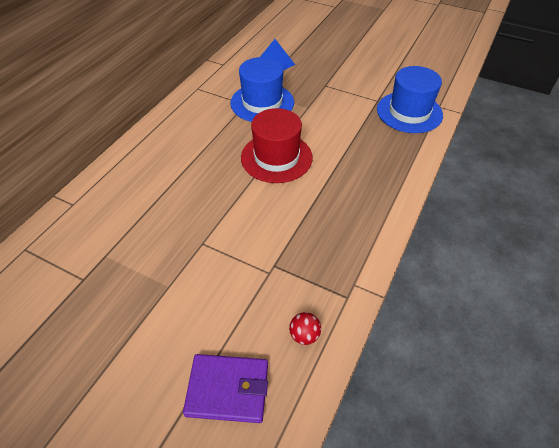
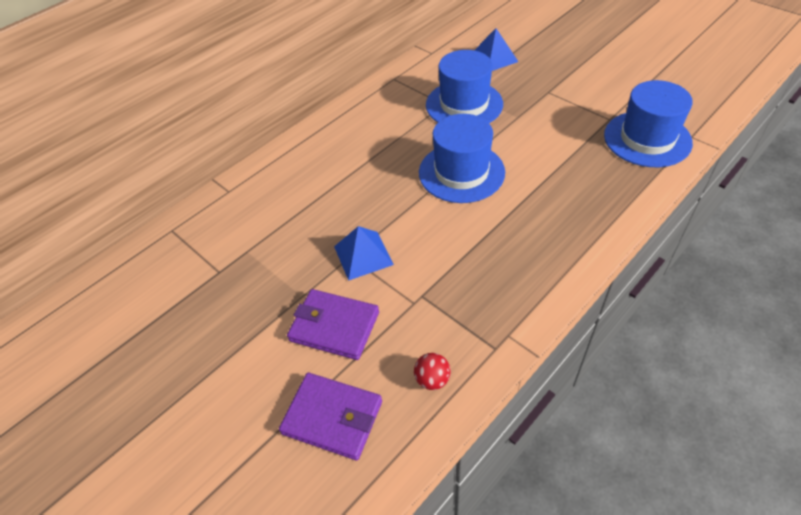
camera: 20 degrees right, 0 degrees up
red hat [241,108,313,183] -> blue hat [419,114,505,203]
none -> purple wallet [287,289,379,360]
none -> blue pyramid [334,226,394,281]

